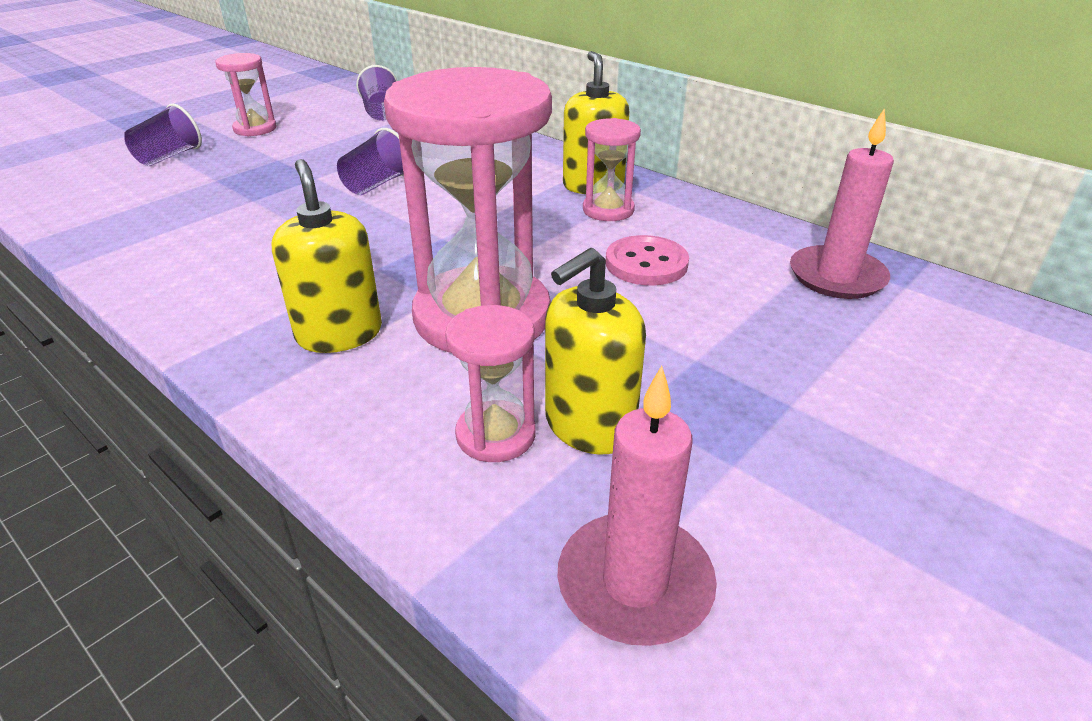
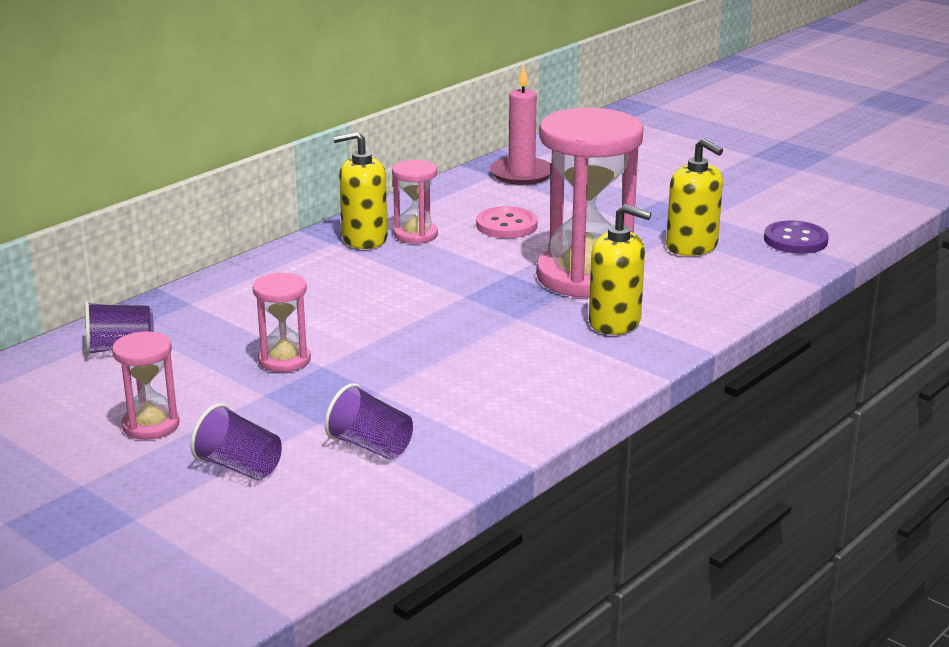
camera: 90 degrees left, 10 degrees down
yellow soap dispenser [272,159,382,353] -> yellow soap dispenser turned 135 degrees counterclockwise [589,204,652,335]
purple cup [337,128,404,195] -> purple cup moved to [325,383,413,459]
pink hourglass [445,305,536,462] -> pink hourglass moved to [253,272,311,372]
pink candle [557,366,717,646] -> purple button [764,221,829,254]

